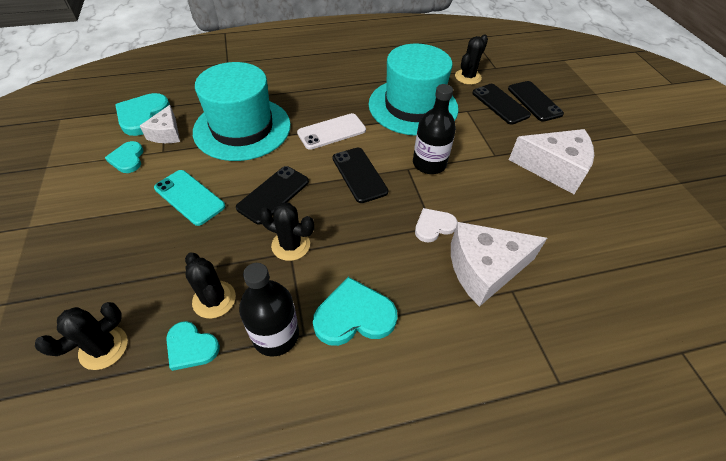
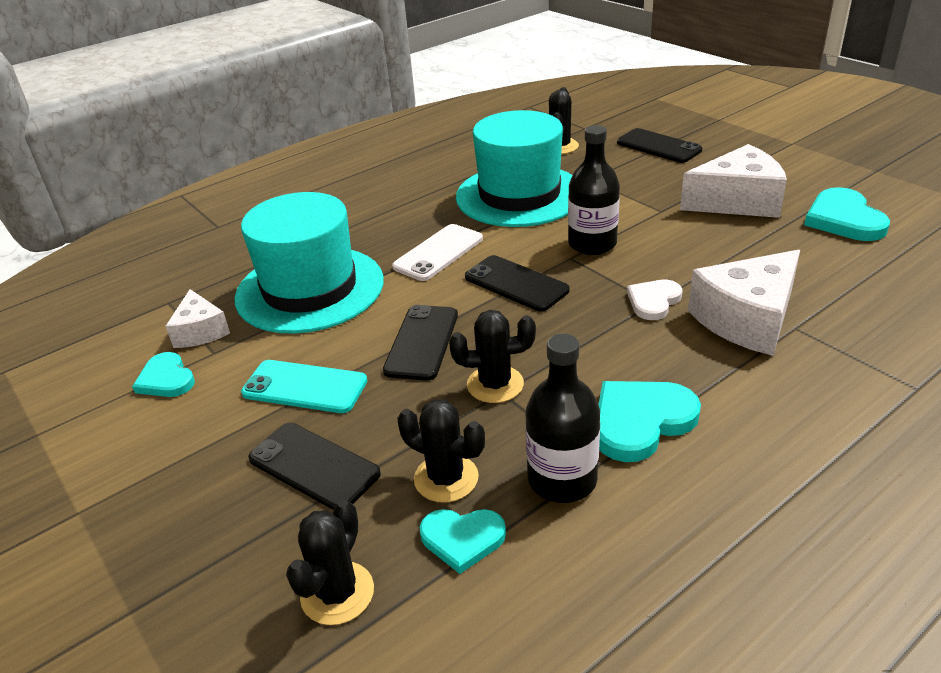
camera: 20 degrees left, 15 degrees down
turquoise heart [115,93,170,136] -> turquoise heart moved to [804,187,890,241]
black phone [472,84,531,125] -> black phone moved to [248,423,381,510]

